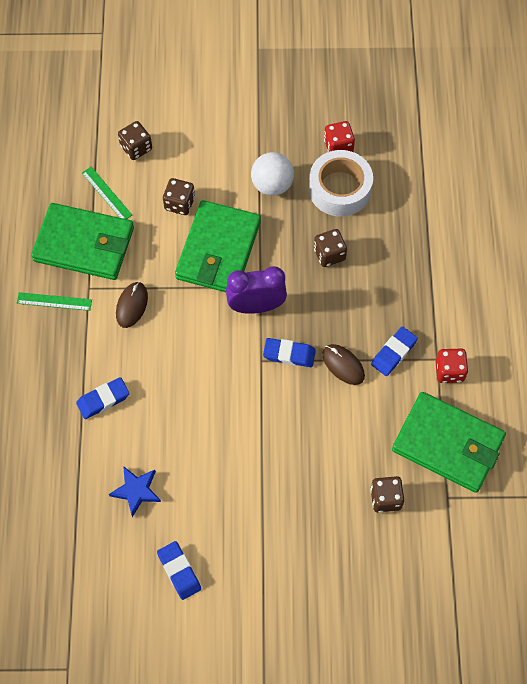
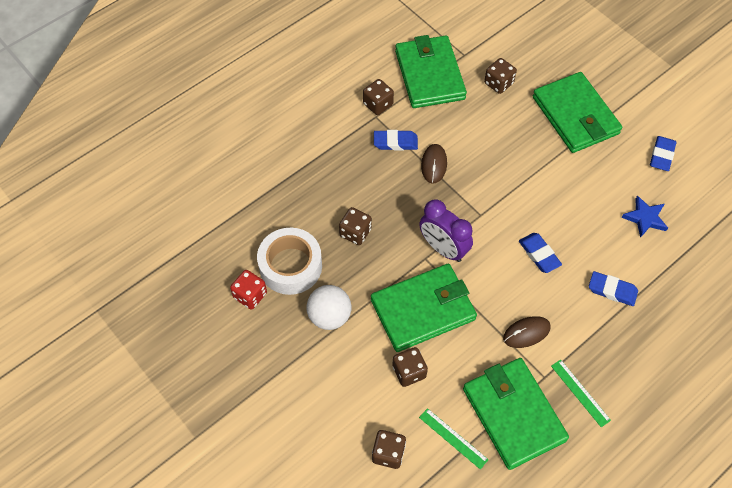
camera: 130 degrees left, 5 degrees down
green ruler [82,167,132,219] -> green ruler turned 60 degrees counterclockwise [419,408,489,470]
blue eraser [263,338,316,367] -> blue eraser moved to [519,233,562,273]
red dice [435,349,468,383] -> brown dice [363,79,394,115]
none -> green wallet [533,72,622,153]

